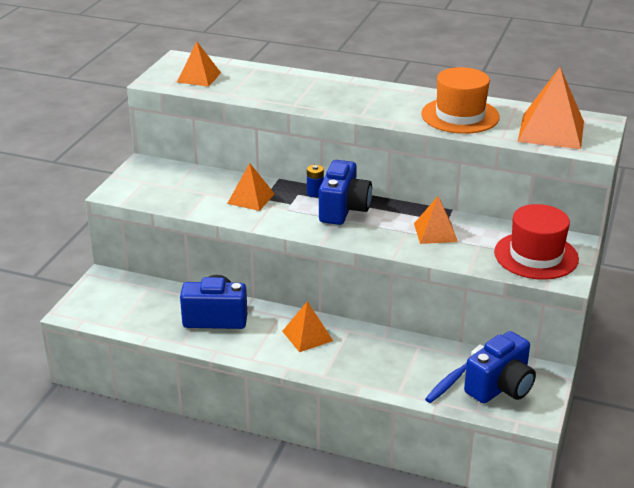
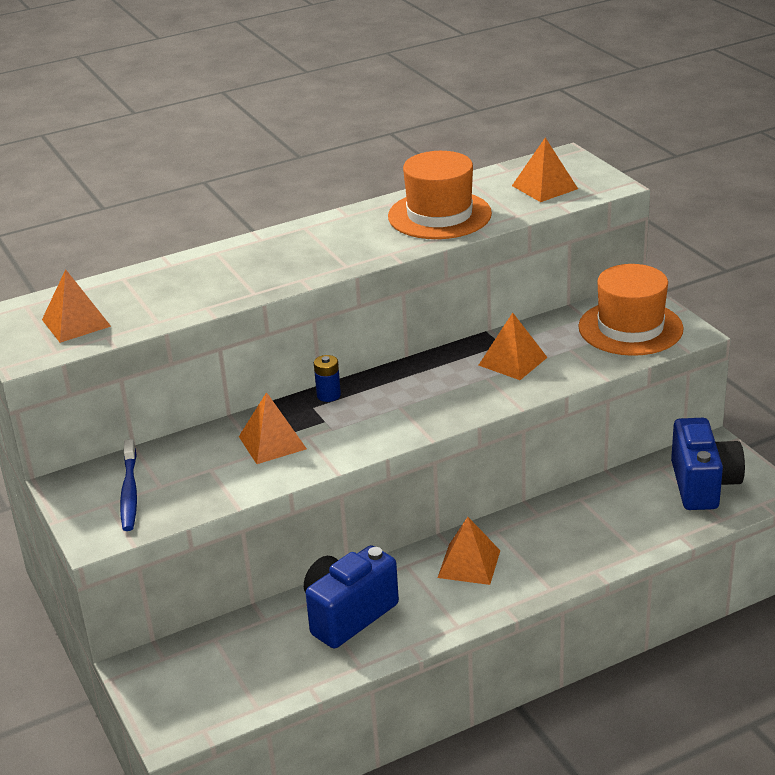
camera: 45 degrees left, 0 degrees up
blue camera [319,160,372,225] -> none
blue toothbrush [425,344,484,403] -> blue toothbrush moved to [120,439,137,531]
red hat [494,204,579,280] -> orange hat [578,264,684,356]
orange pyramid [517,67,584,149] -> orange pyramid [512,138,578,202], size x0.61

